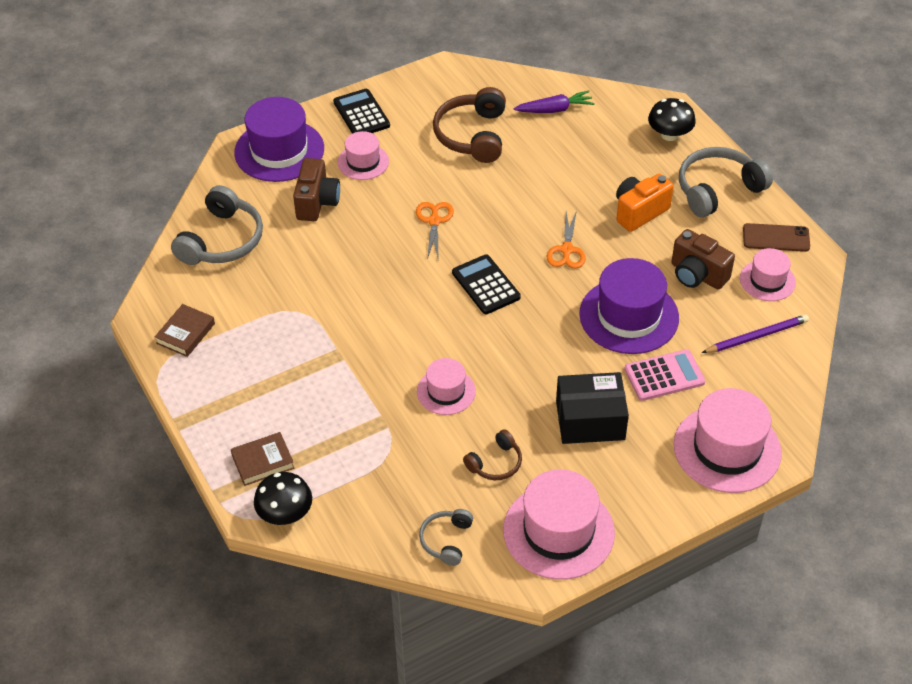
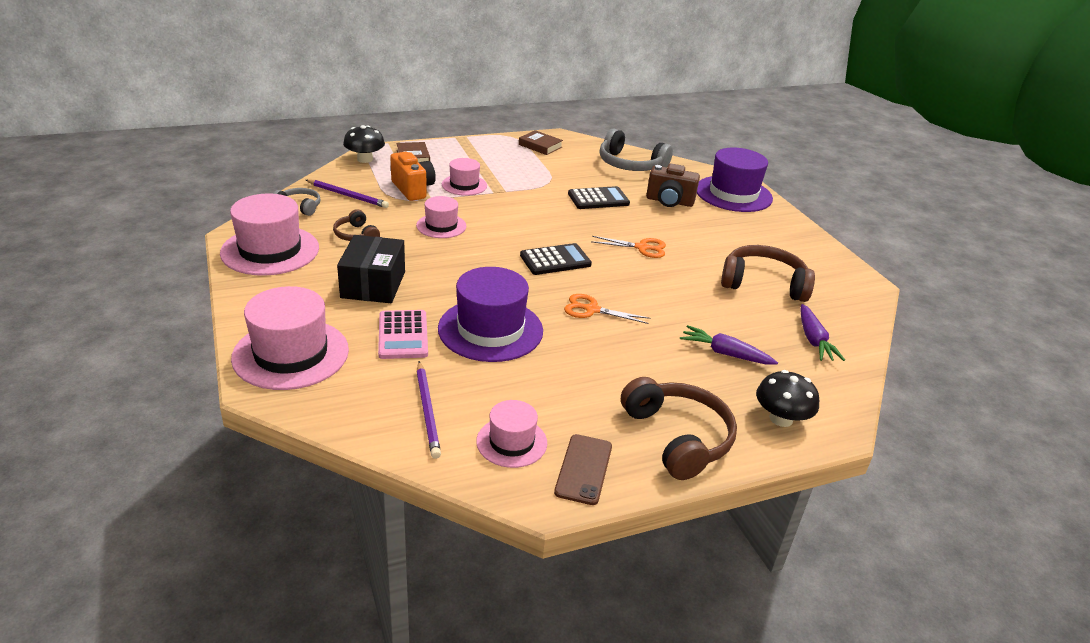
camera: 95 degrees right, 15 degrees down
black calculator [333,89,390,134] -> black calculator moved to [568,186,630,209]
pink hat [338,131,389,180] -> pink hat moved to [442,158,487,196]
orange camera [616,174,674,232] -> orange camera moved to [390,152,436,201]
brown camera [671,229,735,290] -> none
grey headphones [679,147,773,217] -> brown headphones [621,377,737,480]
none -> purple pencil [306,179,389,208]
none -> purple carrot [680,325,778,365]

